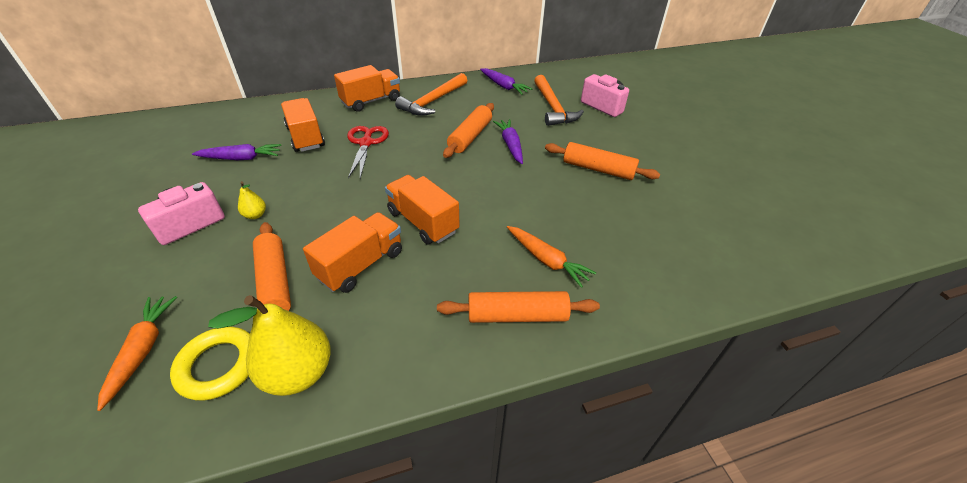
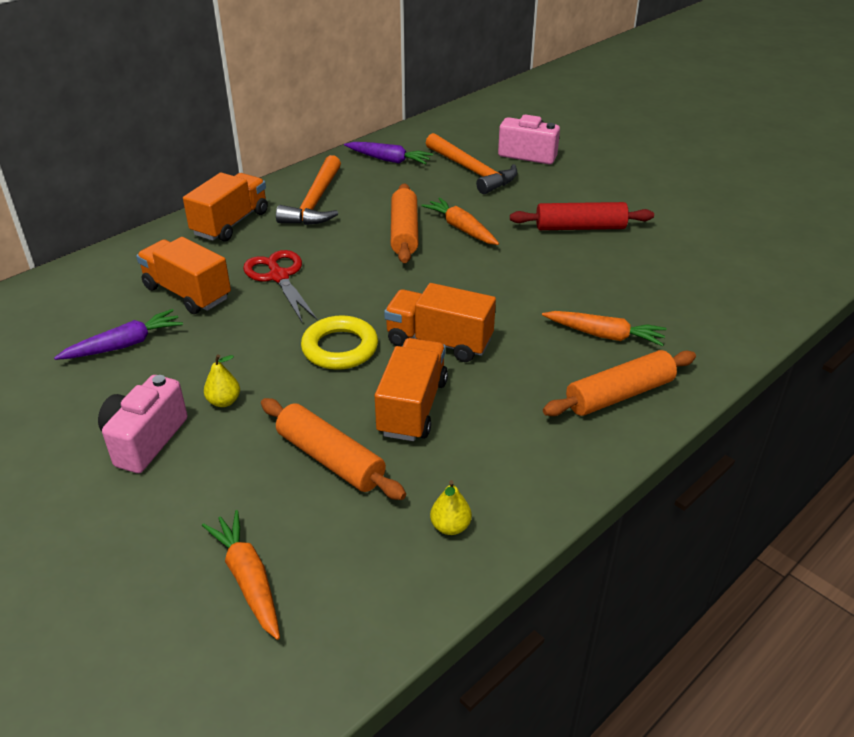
camera: 25 degrees left, 5 degrees down
yellow ring [170,327,250,401] -> yellow ring moved to [301,315,378,370]
yellow pear [208,295,331,396] -> yellow pear [430,480,472,535], size x0.46
purple carrot [493,119,523,164] -> orange carrot [421,197,499,245]
orange rolling pin [545,142,660,180] -> red rolling pin [510,202,654,230]

